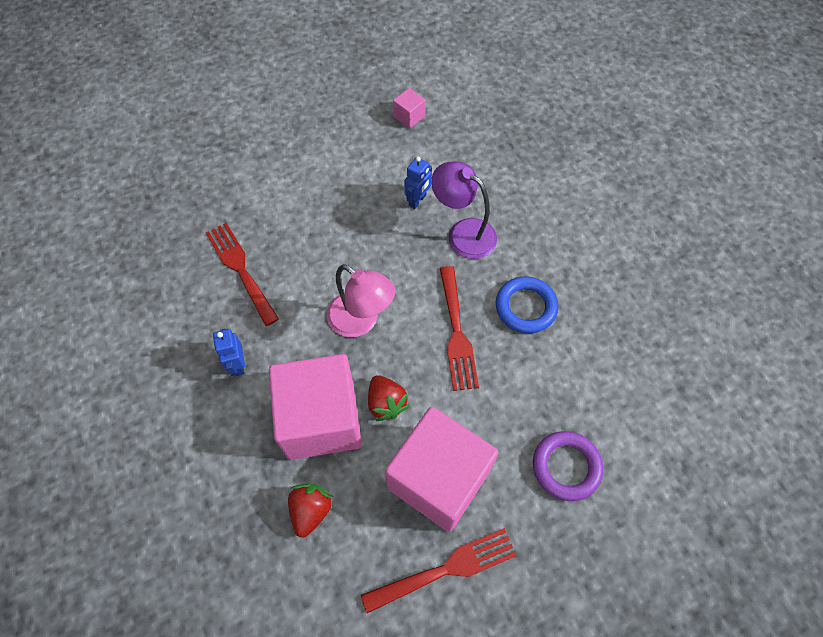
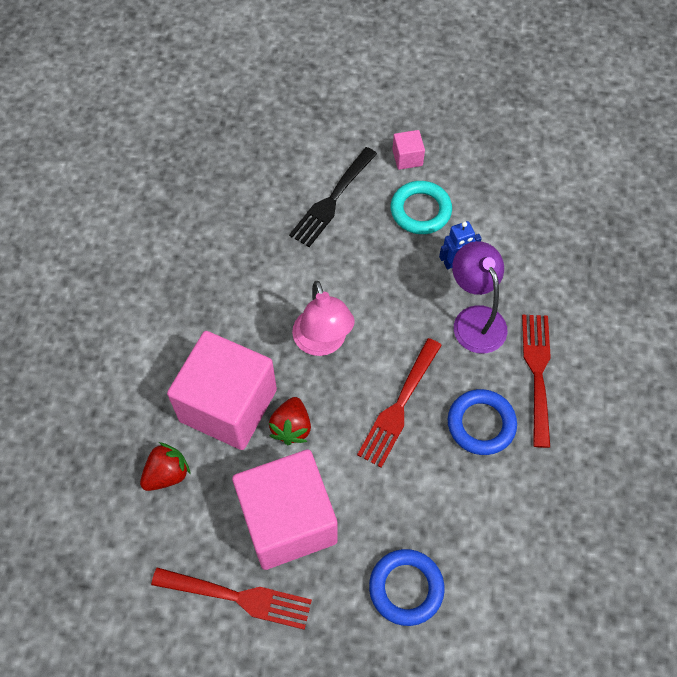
camera: 35 degrees right, 0 degrees up
red fork [206,223,279,326] -> red fork moved to [522,315,551,448]
blue robot [213,329,245,376] -> none
pink cube [393,88,426,129] -> pink cube moved to [392,130,425,170]
purple ring [533,431,603,501] -> blue ring [369,549,445,626]
none -> black fork [289,147,377,247]
none -> turquoise ring [391,181,452,234]

